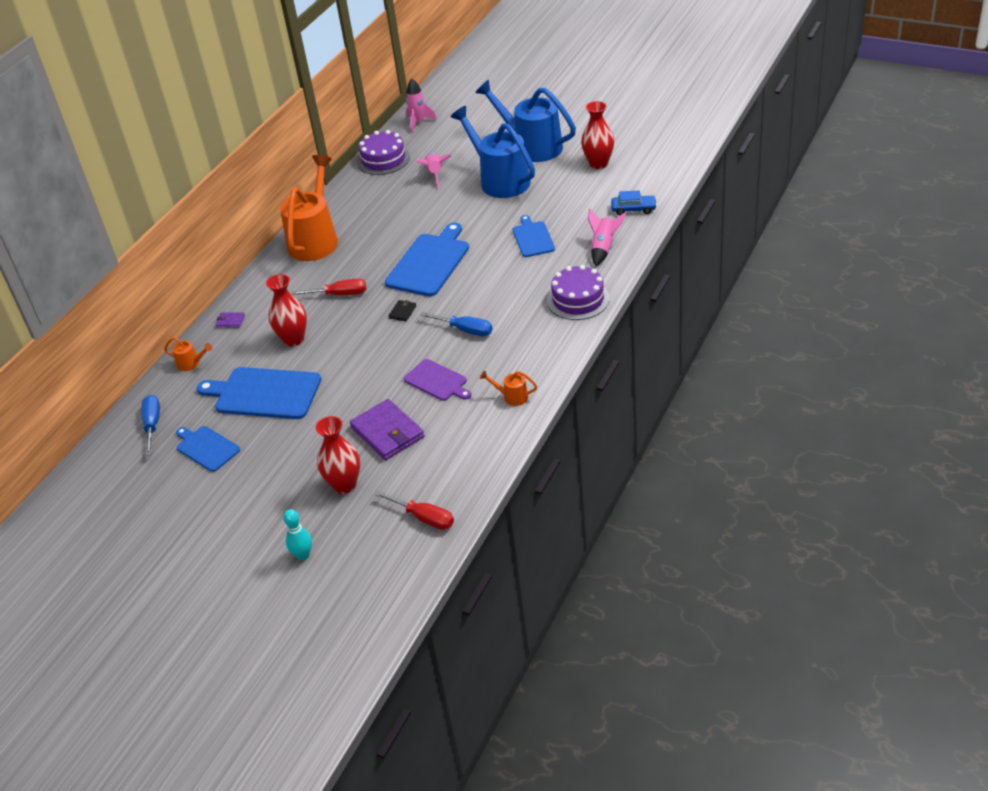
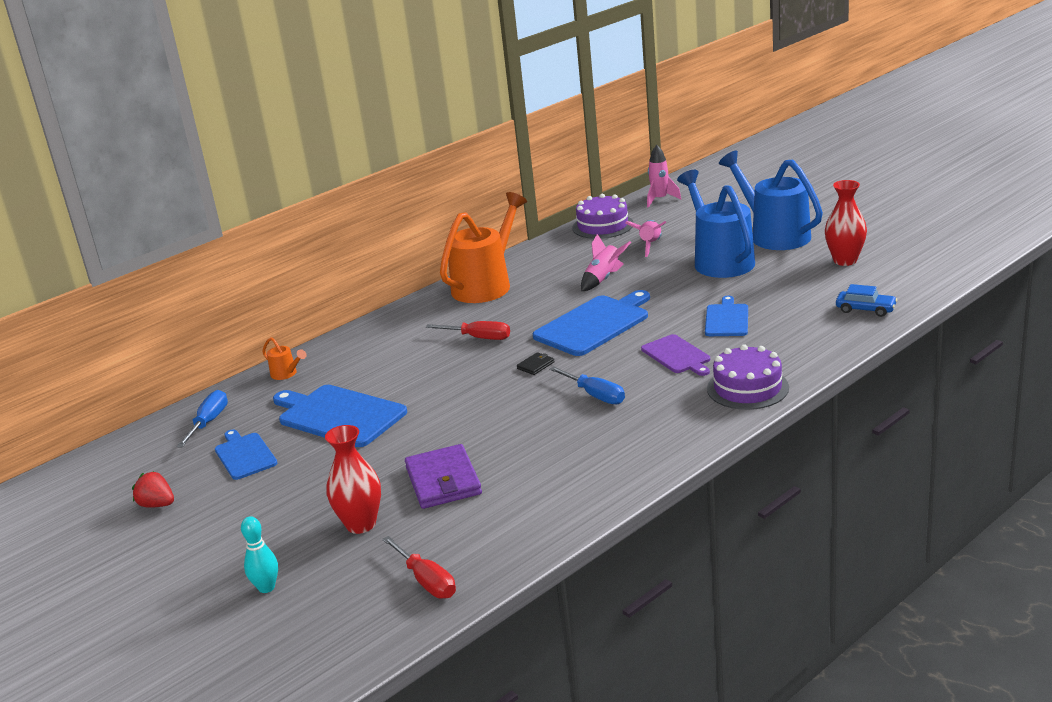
camera: 20 degrees right, 15 degrees down
purple wallet [215,312,245,328] -> none
red vase [266,274,307,347] -> none
purple cutting board [404,359,471,401] -> purple cutting board moved to [641,334,710,376]
orange watering can [480,371,537,406] -> none
pink rocket [588,209,626,266] -> pink rocket moved to [581,234,631,291]
none -> red strawberry [132,471,174,508]

